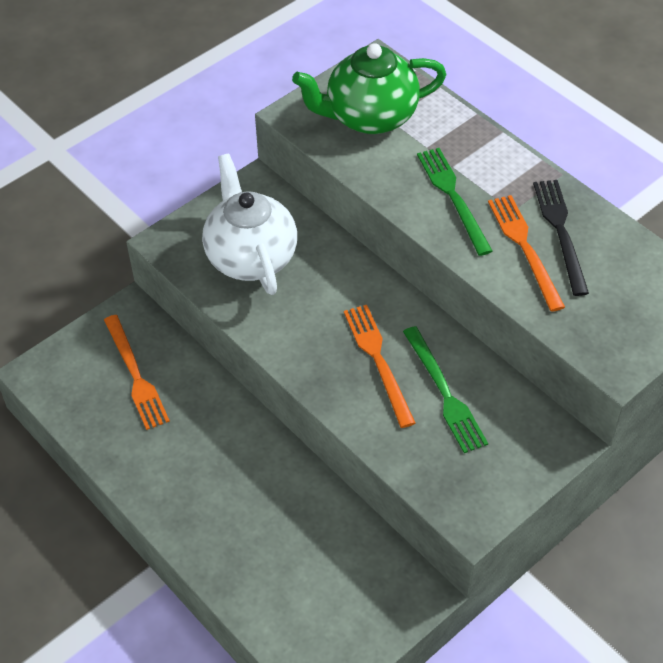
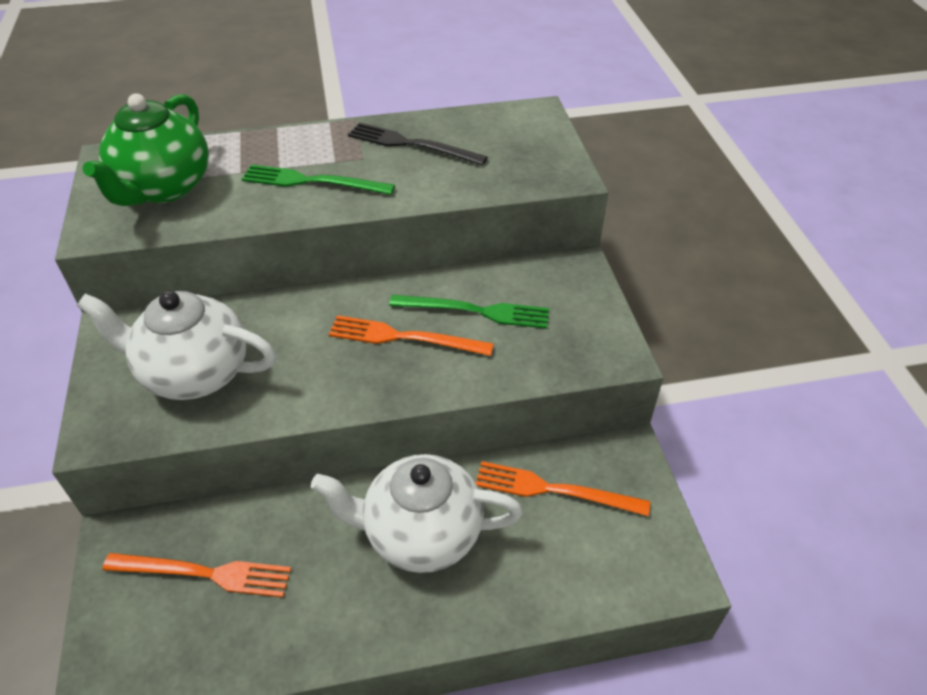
camera: 60 degrees left, 5 degrees down
orange fork [488,195,565,312] -> orange fork moved to [476,461,650,516]
none -> white teapot [311,454,523,573]

